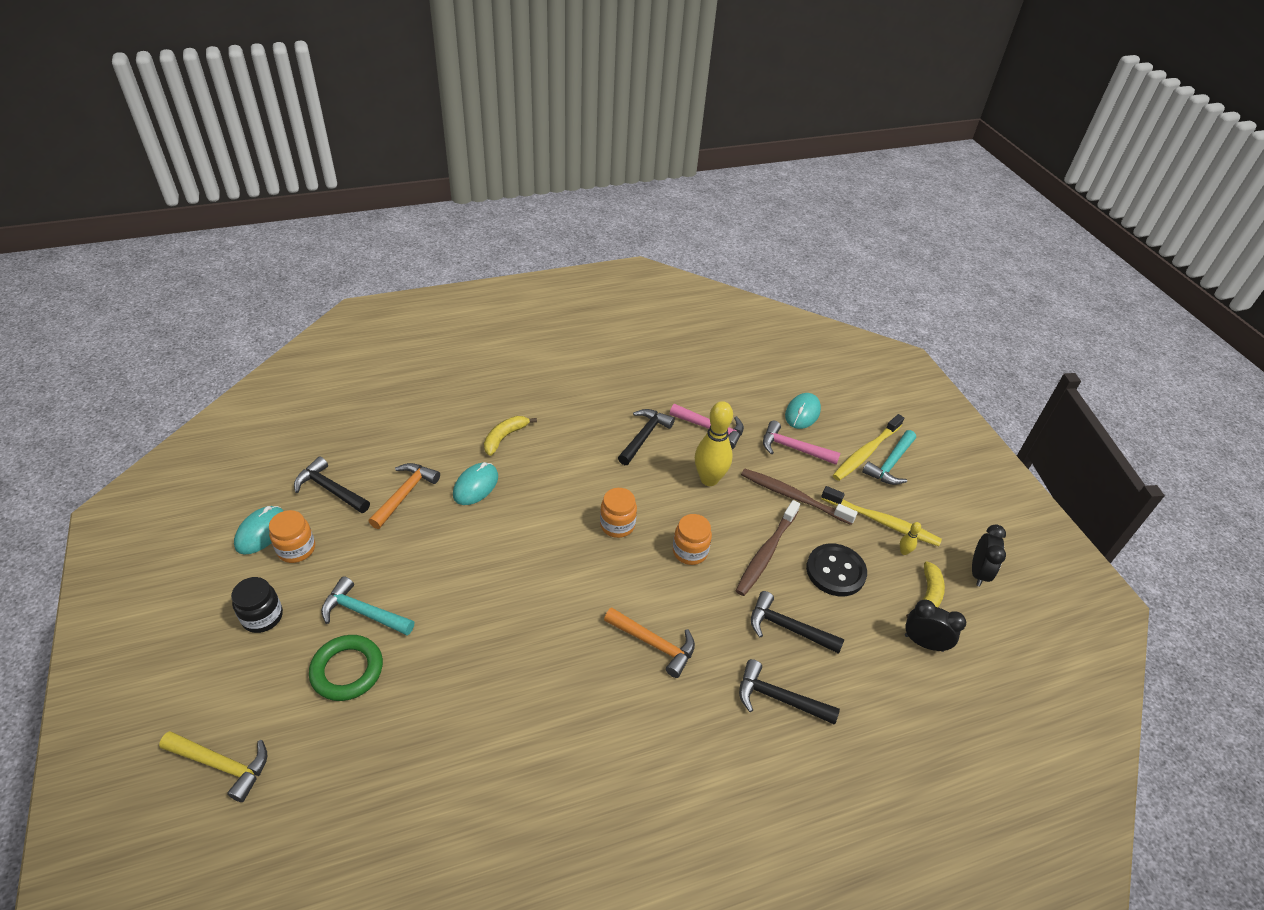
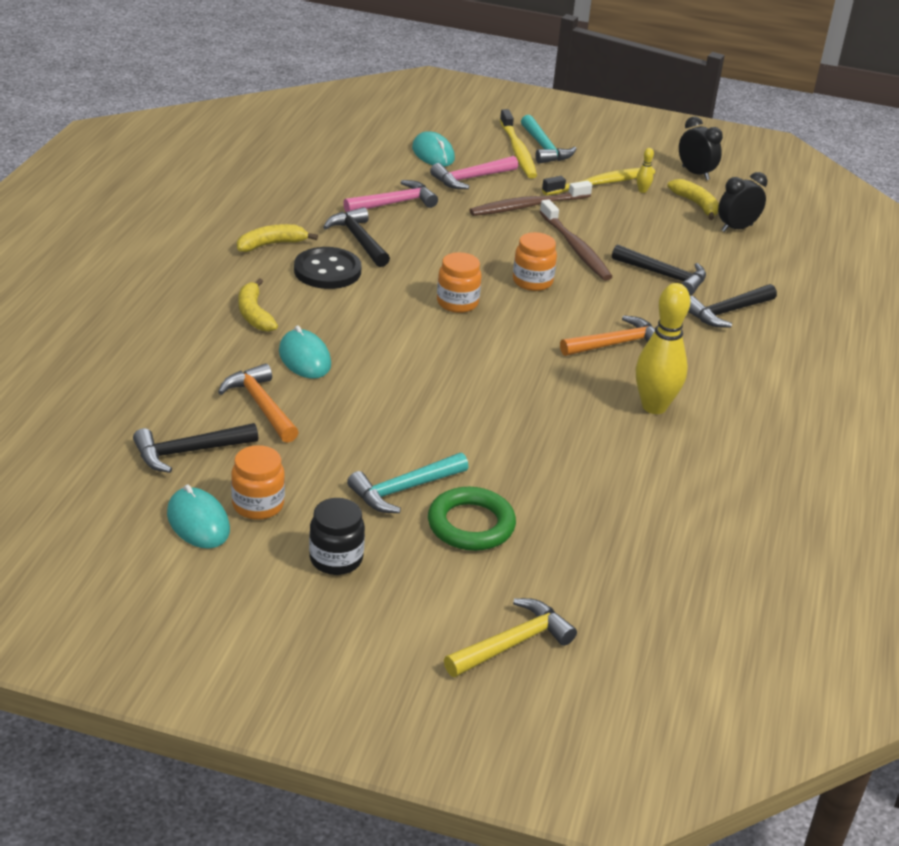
camera: 55 degrees left, 10 degrees down
yellow bowling pin [695,401,733,486] -> yellow bowling pin moved to [636,283,691,414]
black hammer [751,591,844,654] -> black hammer turned 120 degrees counterclockwise [612,244,706,296]
black button [806,544,867,596] -> black button moved to [294,247,361,289]
none -> yellow banana [237,224,318,252]

